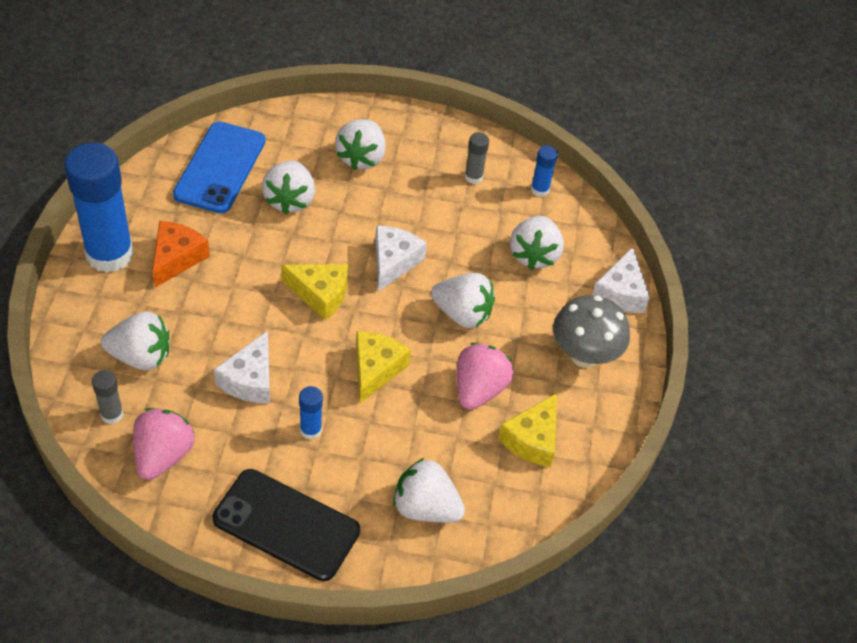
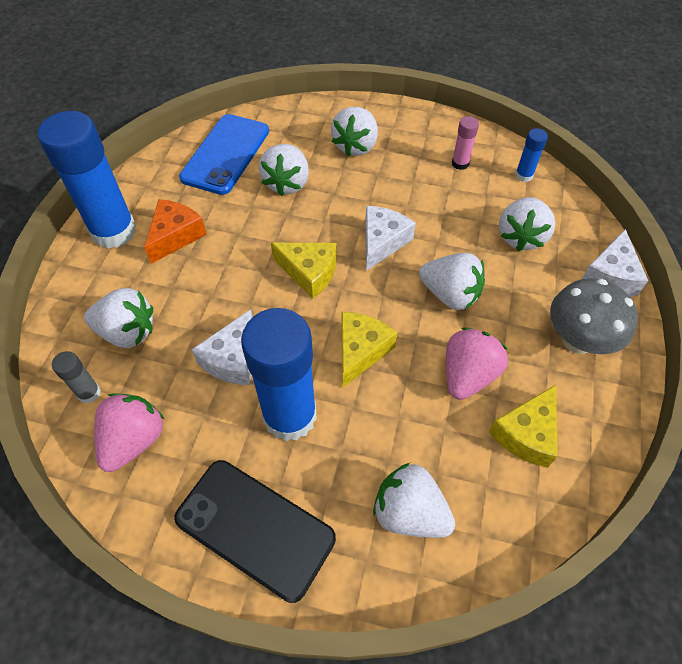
camera: 10 degrees right, 5 degrees up
blue glue stick [299,386,323,439] -> blue glue stick [241,308,317,441], size x2.33
grey glue stick [465,132,489,184] -> pink glue stick [452,116,479,170]

